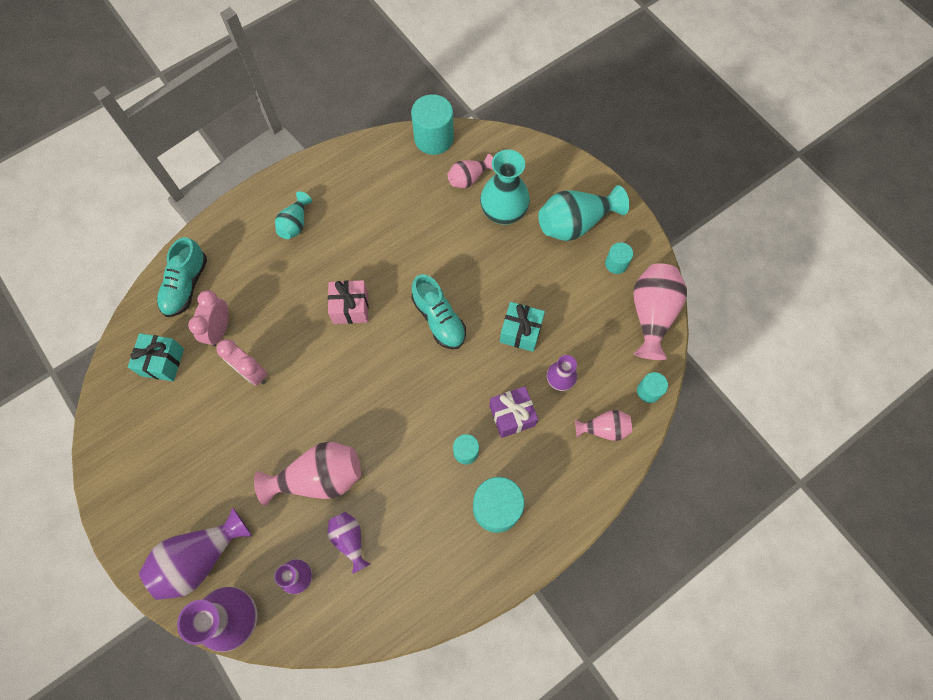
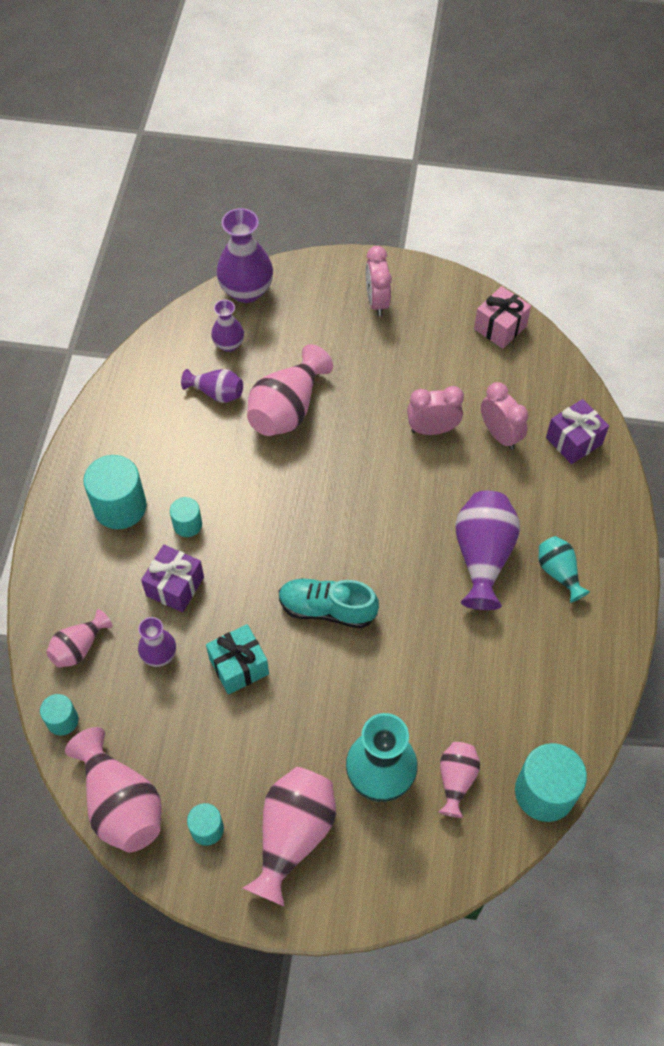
camera: 135 degrees right, 10 degrees down
turquoise gift [128,333,184,381] -> none
purple vase [139,507,252,600] -> purple vase moved to [455,491,520,610]
turquoise shoe [157,237,207,317] -> purple gift [546,399,609,464]
pink gift [328,280,368,324] -> pink gift moved to [474,286,531,349]
turquoise vase [538,185,629,241] -> pink vase [243,767,336,907]
none -> pink clock [366,246,392,317]

